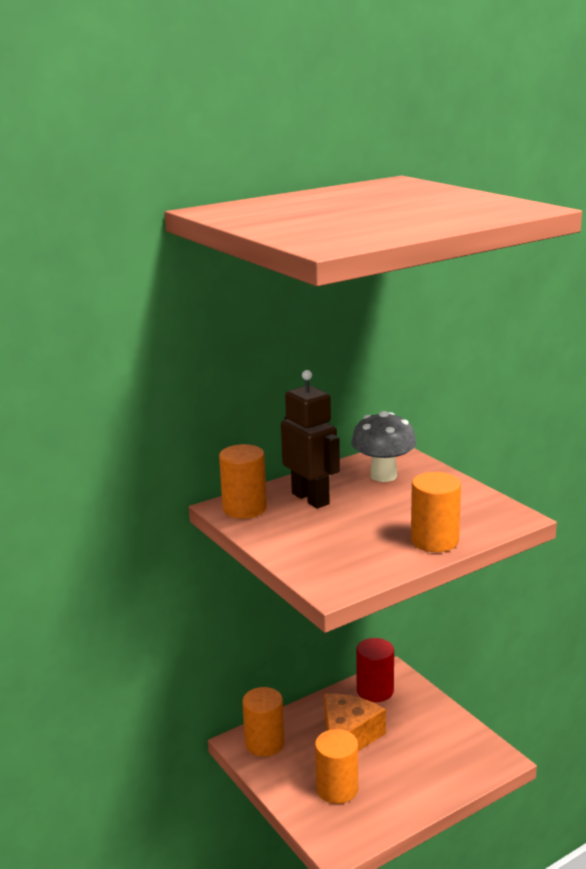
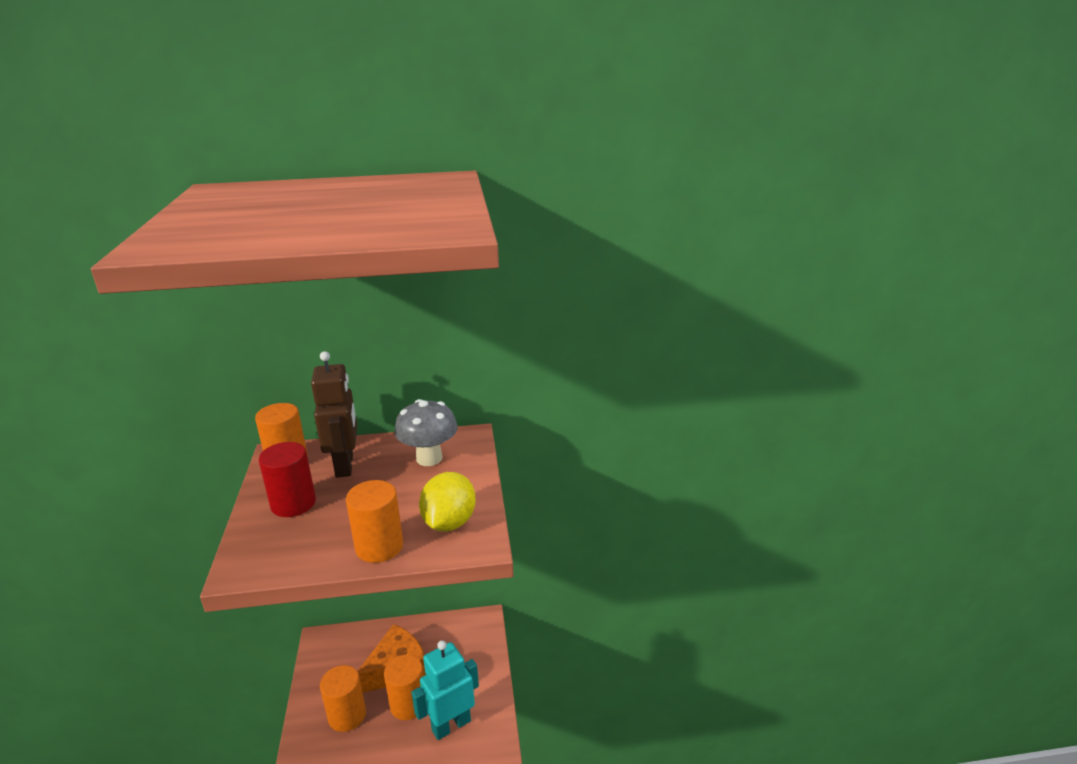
camera: 25 degrees right, 5 degrees up
orange cylinder [242,687,285,757] -> orange cylinder moved to [384,655,424,720]
red cylinder [356,638,394,702] -> red cylinder moved to [259,442,316,517]
none -> turquoise robot [411,640,479,740]
none -> yellow lemon [419,472,476,532]

